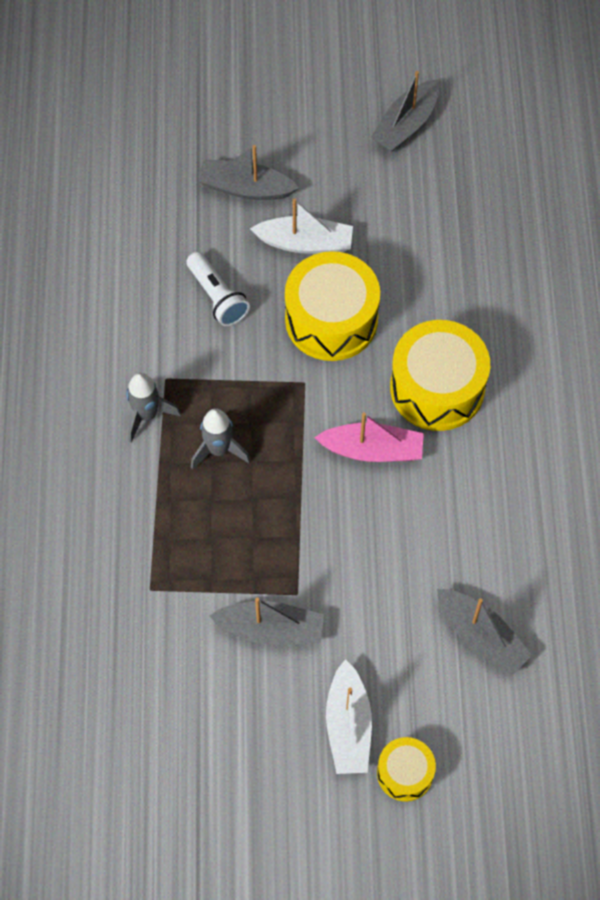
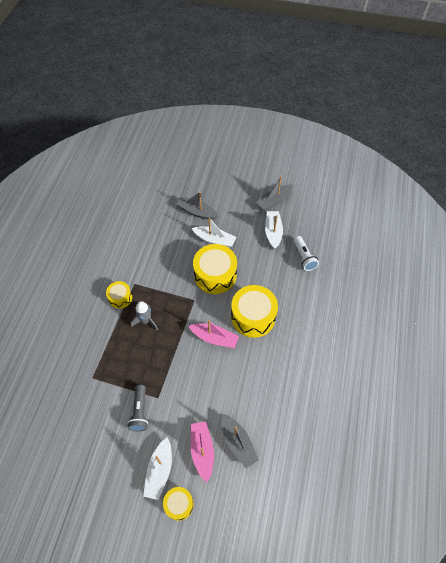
camera: 15 degrees right, 5 degrees down
grey rocket [126,373,181,443] -> yellow drum [106,281,132,309]
white flashlight [186,252,250,326] -> white flashlight moved to [294,236,319,271]
grey boat [209,598,324,644] -> grey flashlight [127,385,148,432]
none -> pink boat [191,422,214,482]
none -> white boat [265,211,283,249]

